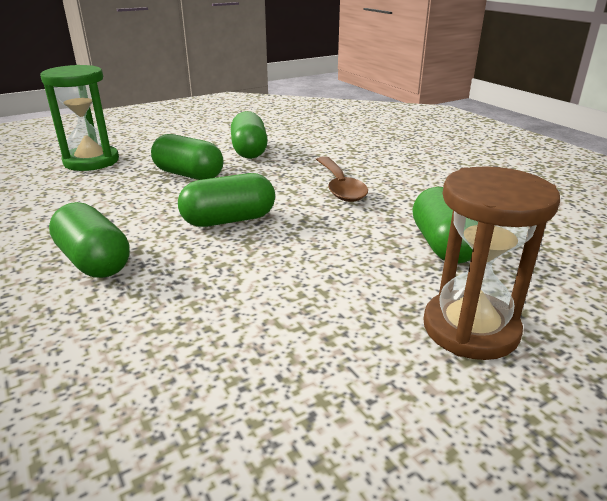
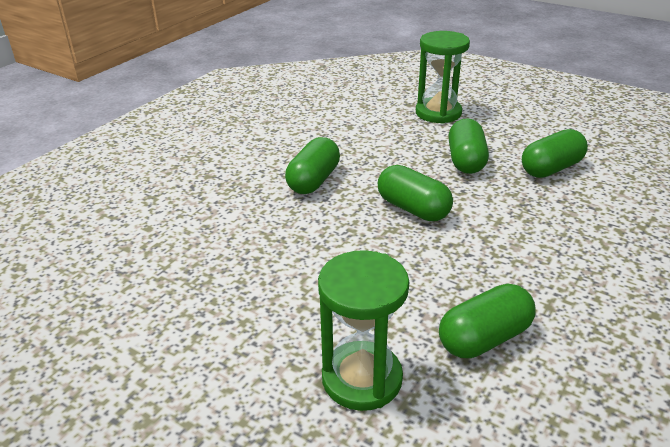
camera: 65 degrees right, 5 degrees up
brown spoon [316,156,368,202] -> none
brown hourglass [423,166,560,360] -> green hourglass [318,250,409,411]

